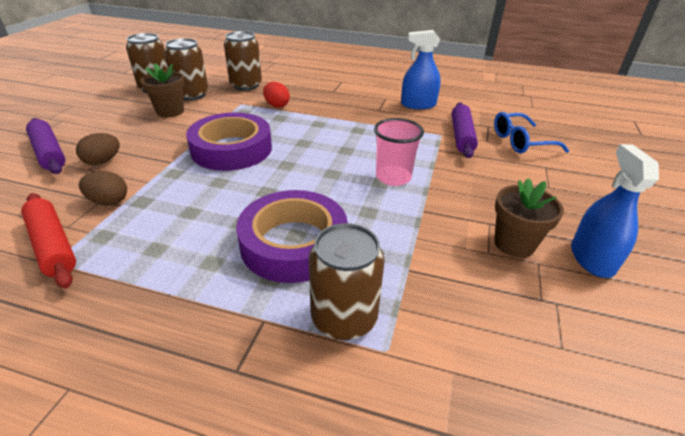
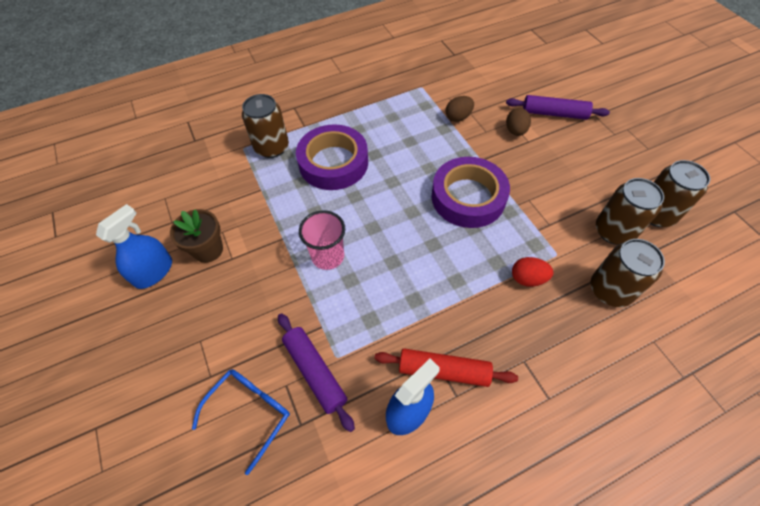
camera: 140 degrees right, 20 degrees up
red rolling pin [21,193,76,288] -> red rolling pin moved to [374,348,518,387]
brown flower pot [140,63,185,117] -> none
blue spray bottle [571,144,659,278] -> blue spray bottle turned 105 degrees counterclockwise [96,204,172,289]

